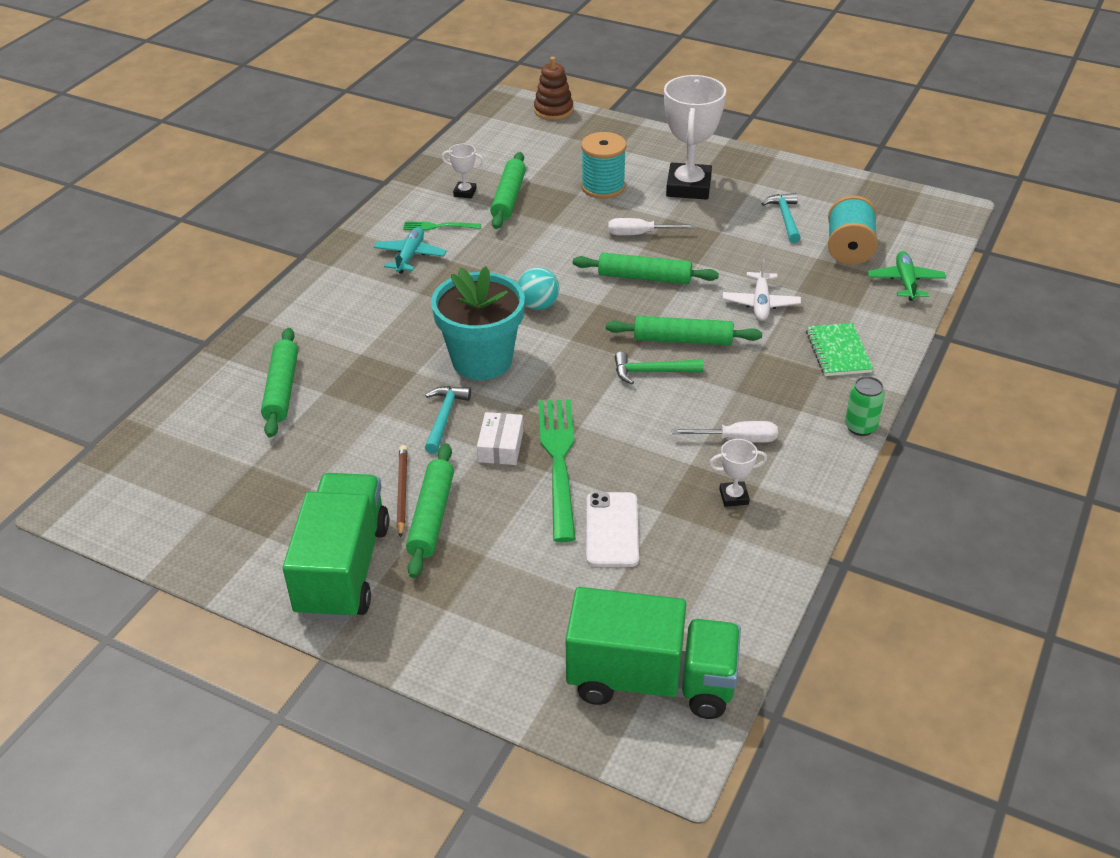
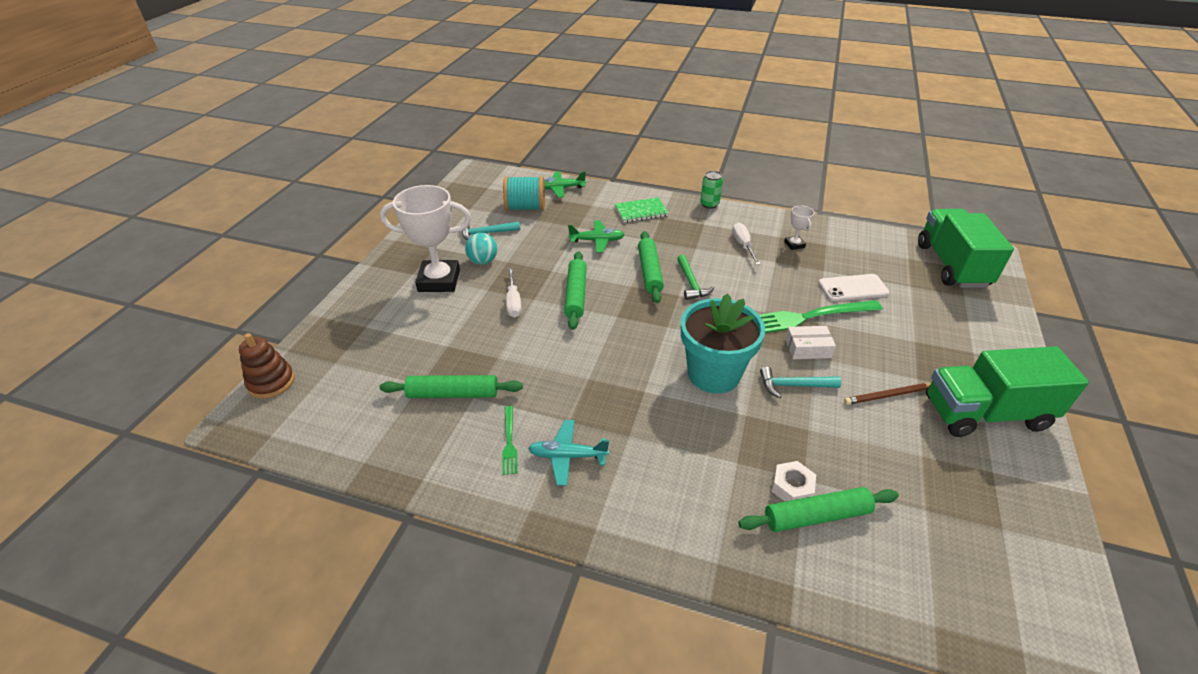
camera: 100 degrees left, 0 degrees up
green rolling pin [406,443,454,578] -> none
white trophy [442,144,484,199] -> none
turquoise ball [518,267,559,310] -> turquoise ball moved to [465,233,497,265]
turquoise spool [581,132,626,199] -> none
white plane [723,258,801,321] -> green plane [568,220,625,253]
none -> white nut [772,461,816,502]

